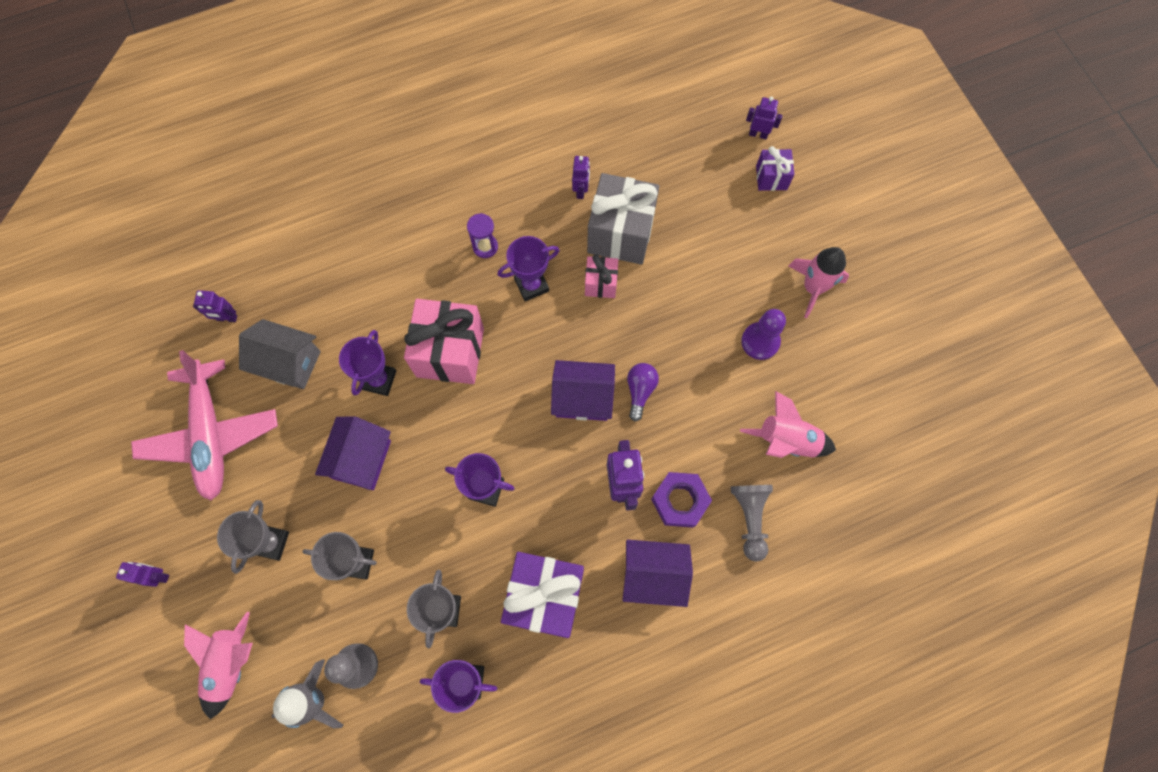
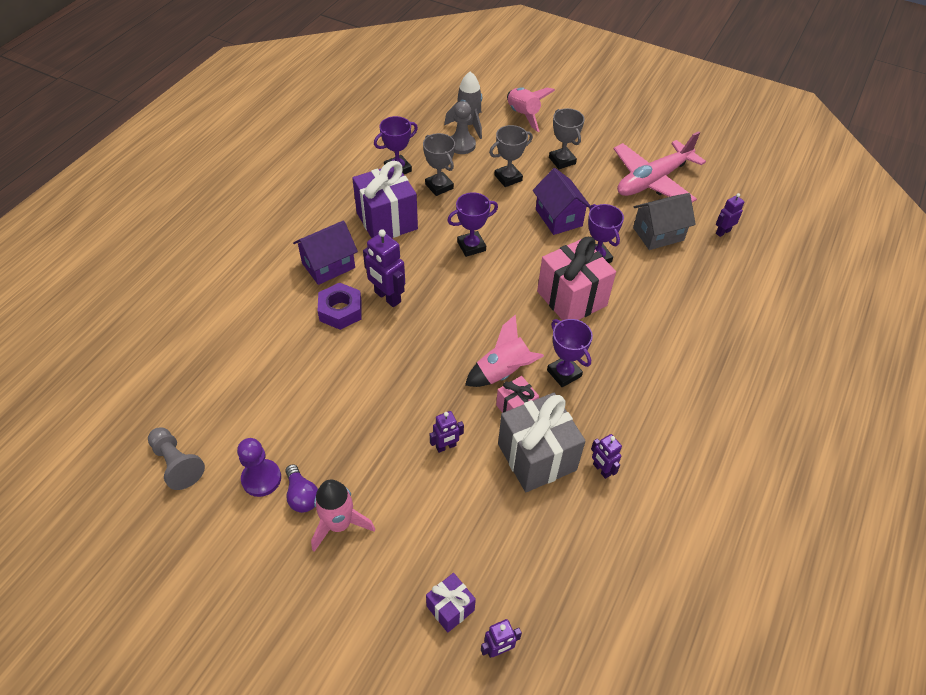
camera: 140 degrees right, 20 degrees down
purple robot [116,562,169,587] -> purple robot moved to [430,411,464,453]
pink plane [131,350,278,501] -> pink plane turned 75 degrees counterclockwise [614,131,706,202]
purple hourglass [467,213,498,258] -> none
purple trophy [497,236,560,301] -> purple trophy turned 60 degrees counterclockwise [547,319,593,387]
purple house [551,360,615,421] -> none
purple light bulb [627,363,659,422] -> purple light bulb moved to [286,464,318,513]
grey pawn [731,485,773,562] -> grey pawn moved to [148,427,205,490]
pink rocket [740,391,836,458] -> pink rocket moved to [465,314,544,387]
purple pawn [741,309,786,360] -> purple pawn moved to [237,438,281,497]

